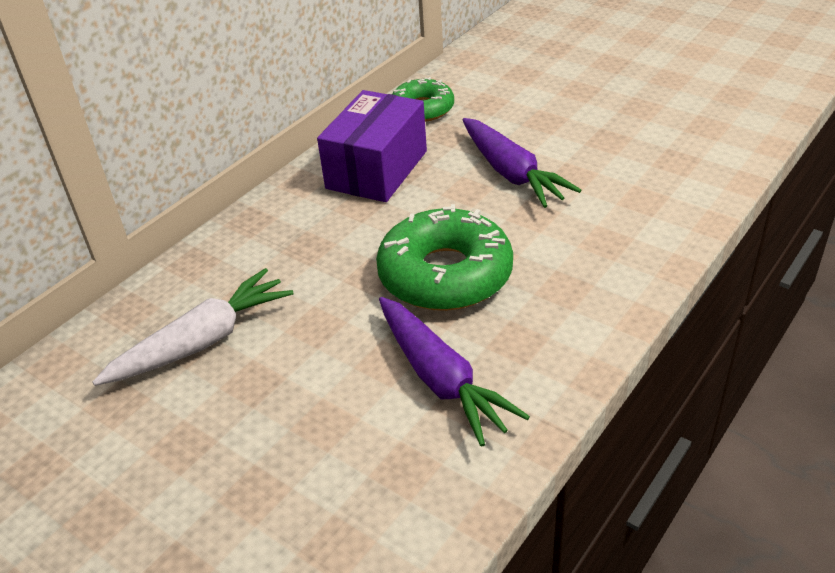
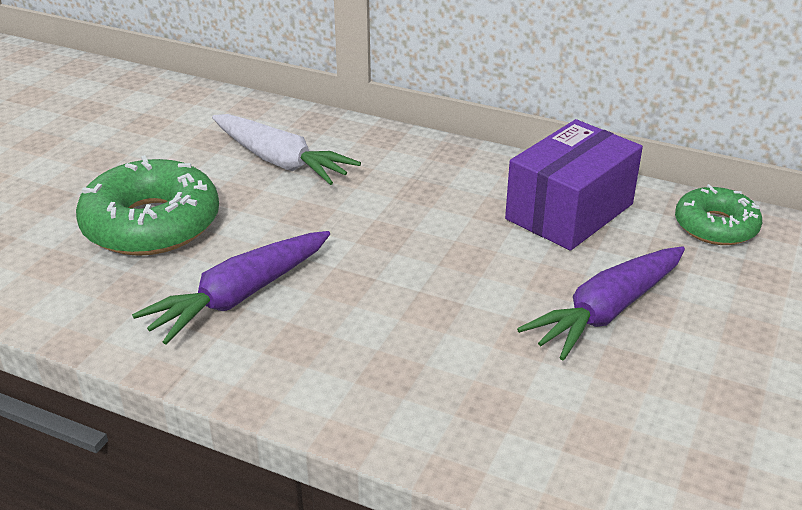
camera: 75 degrees right, 5 degrees down
purple box [317,90,427,202] -> purple box turned 60 degrees counterclockwise [505,119,643,251]
green donut [376,204,513,311] -> green donut moved to [76,155,219,256]

